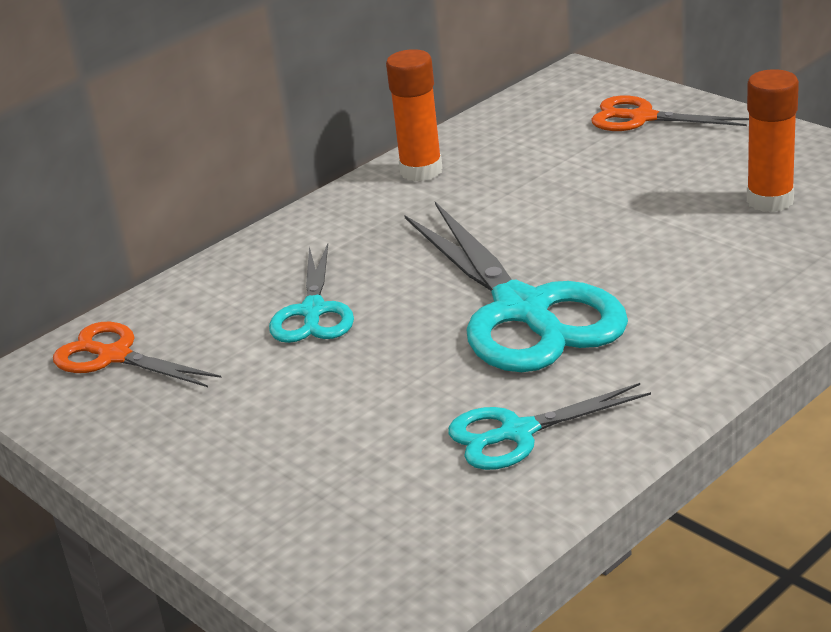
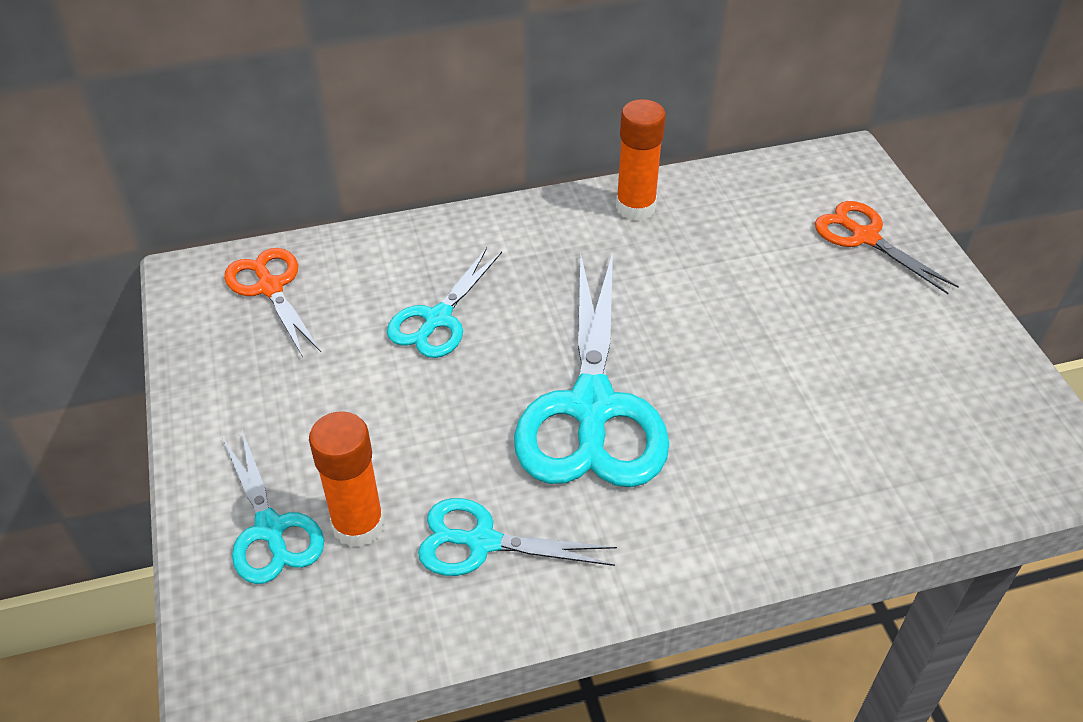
camera: 25 degrees right, 15 degrees up
orange glue stick [747,69,799,212] -> orange glue stick moved to [309,411,384,547]
none -> turquoise scissors [223,430,324,584]

